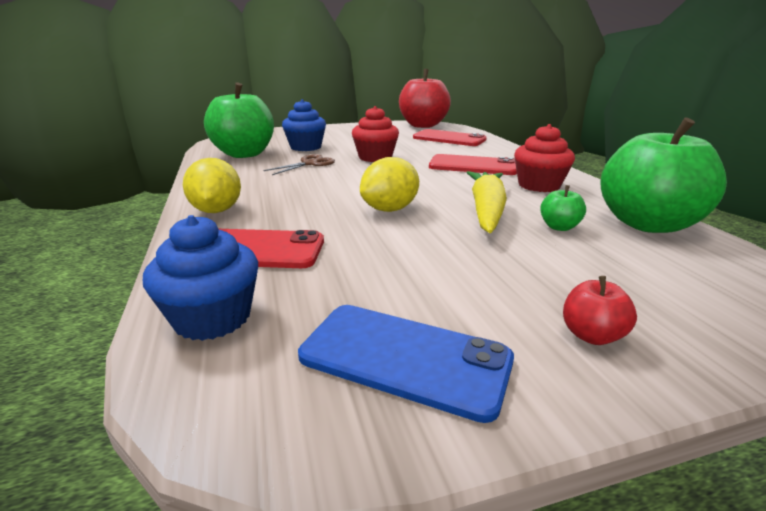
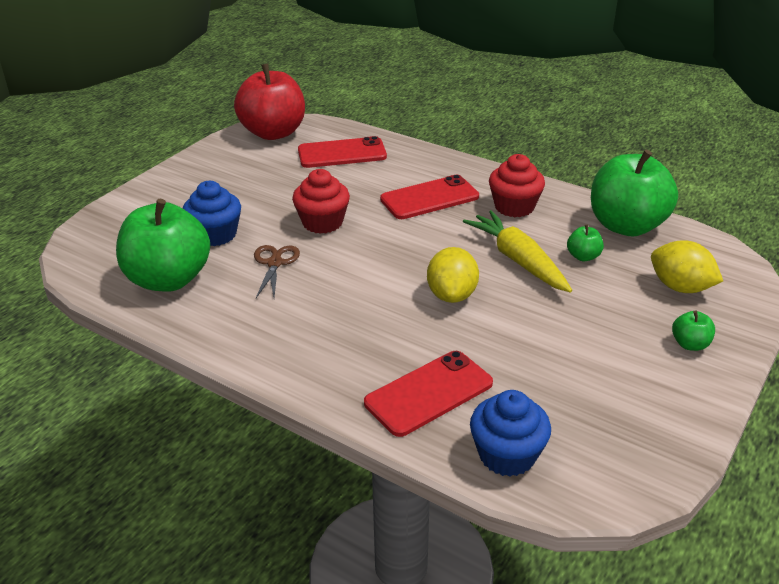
camera: 40 degrees left, 10 degrees up
yellow lemon [183,158,241,213] -> yellow lemon moved to [651,240,723,293]
blue phone [298,305,514,423] -> none
red apple [563,276,637,345] -> green apple [672,311,715,351]

